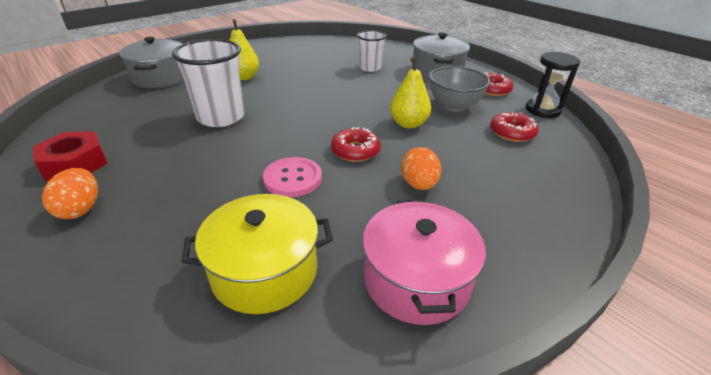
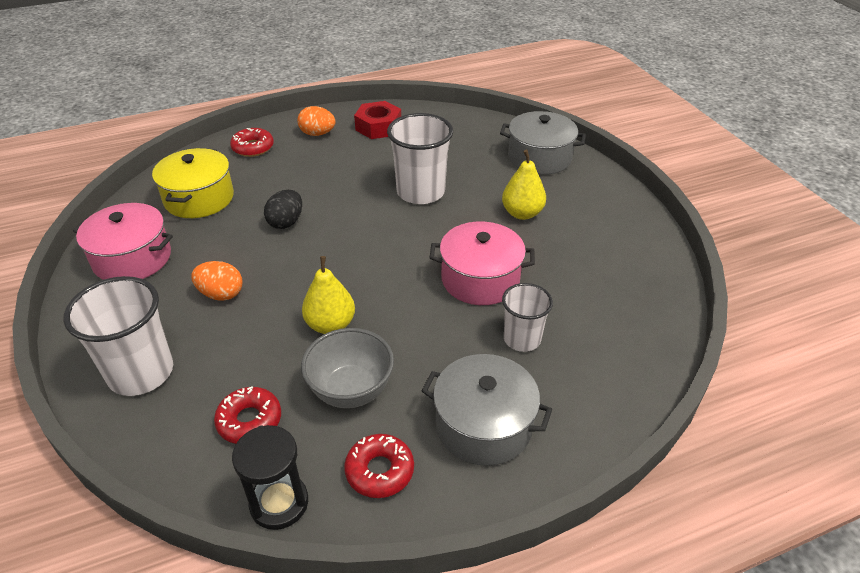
camera: 110 degrees right, 5 degrees up
pink button [263,157,322,197] -> black egg [264,190,302,229]
red donut [331,127,381,162] -> red donut moved to [230,128,274,157]
none -> white cup [63,276,173,396]
none -> pink pot [430,222,535,305]

